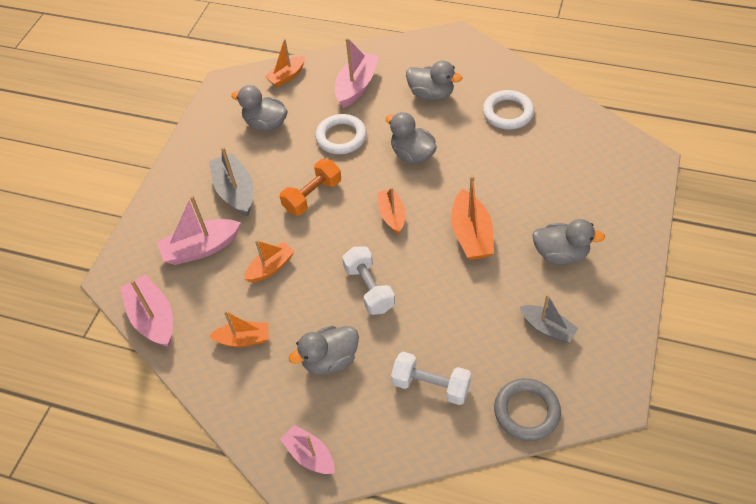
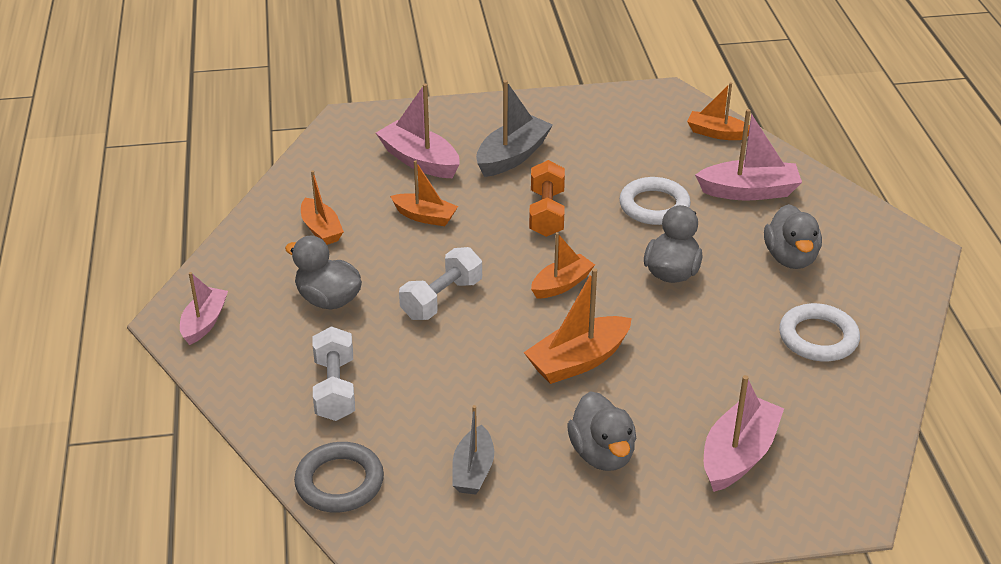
camera: 60 degrees right, 15 degrees down
pink boat [120,275,173,347] -> pink boat moved to [704,375,784,492]
grey duck [231,85,288,131] -> none
orange dumbbell [280,159,341,216] -> orange dumbbell turned 75 degrees clockwise [529,160,565,237]

